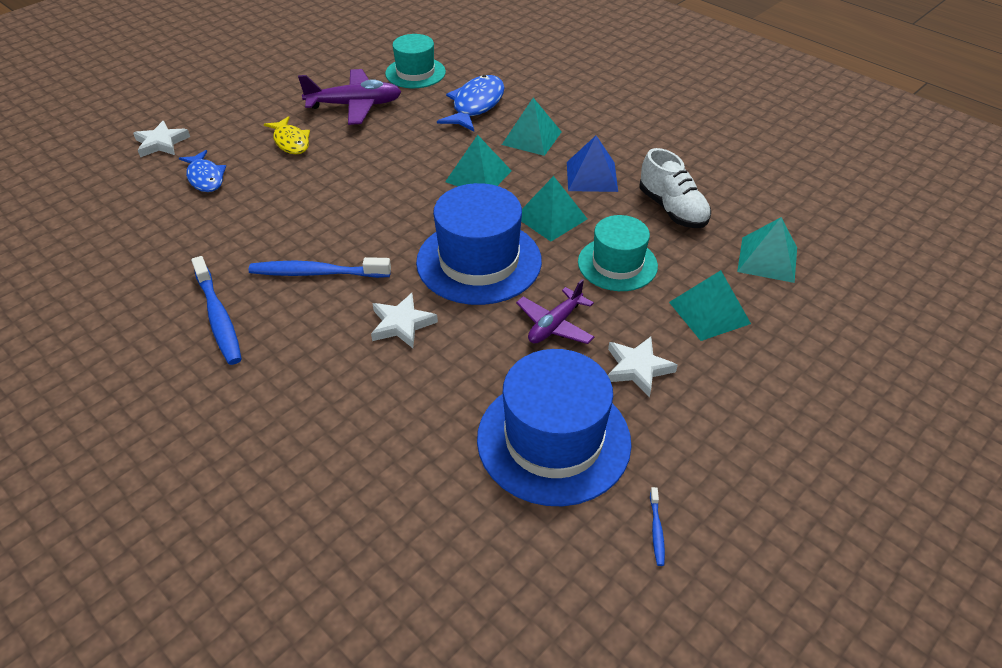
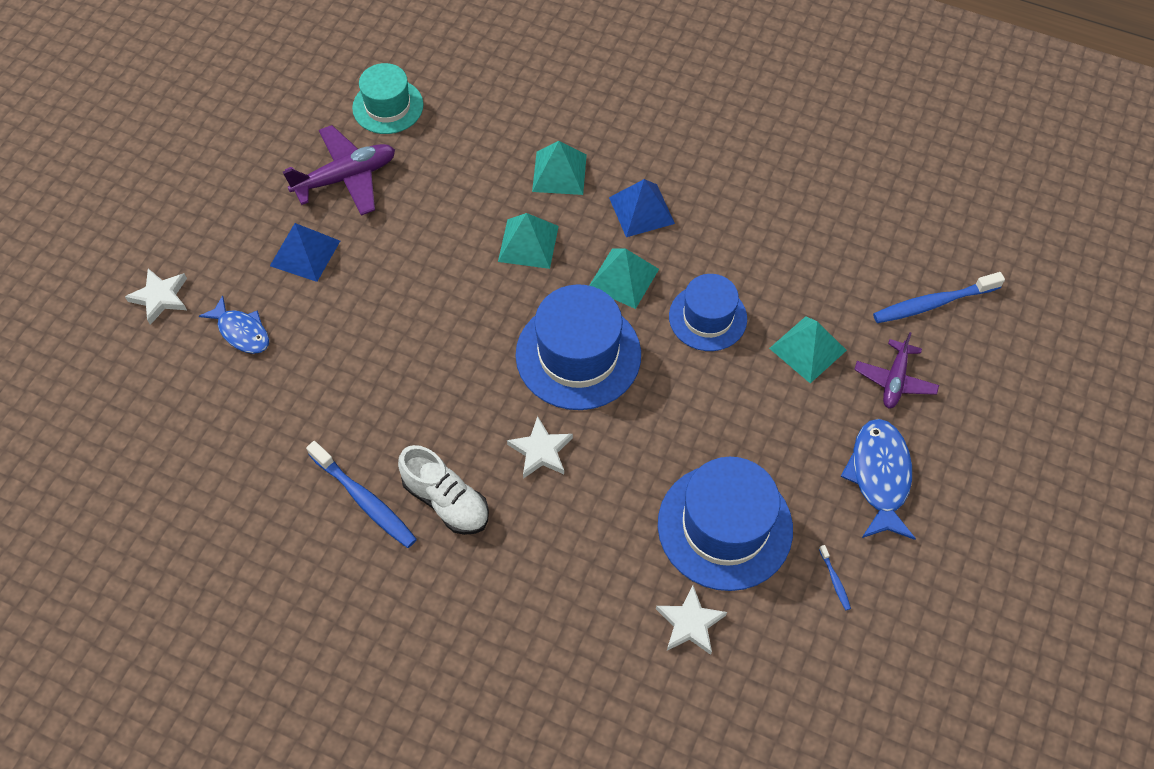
camera: 20 degrees left, 15 degrees up
blue toothbrush [249,257,391,278] -> blue toothbrush moved to [873,272,1005,323]
yellow fish [264,116,310,154] -> blue pyramid [270,223,340,282]
blue fish [437,75,505,132] -> blue fish moved to [840,419,916,540]
purple plane [516,279,595,344] -> purple plane moved to [854,332,939,408]
turquoise hat [578,215,658,291] -> blue hat [669,274,747,351]
white star [608,337,678,397] -> white star moved to [656,585,727,655]
white shoe [640,148,711,228] -> white shoe moved to [398,445,489,535]
turquoise pyramid [737,217,797,283] -> none

